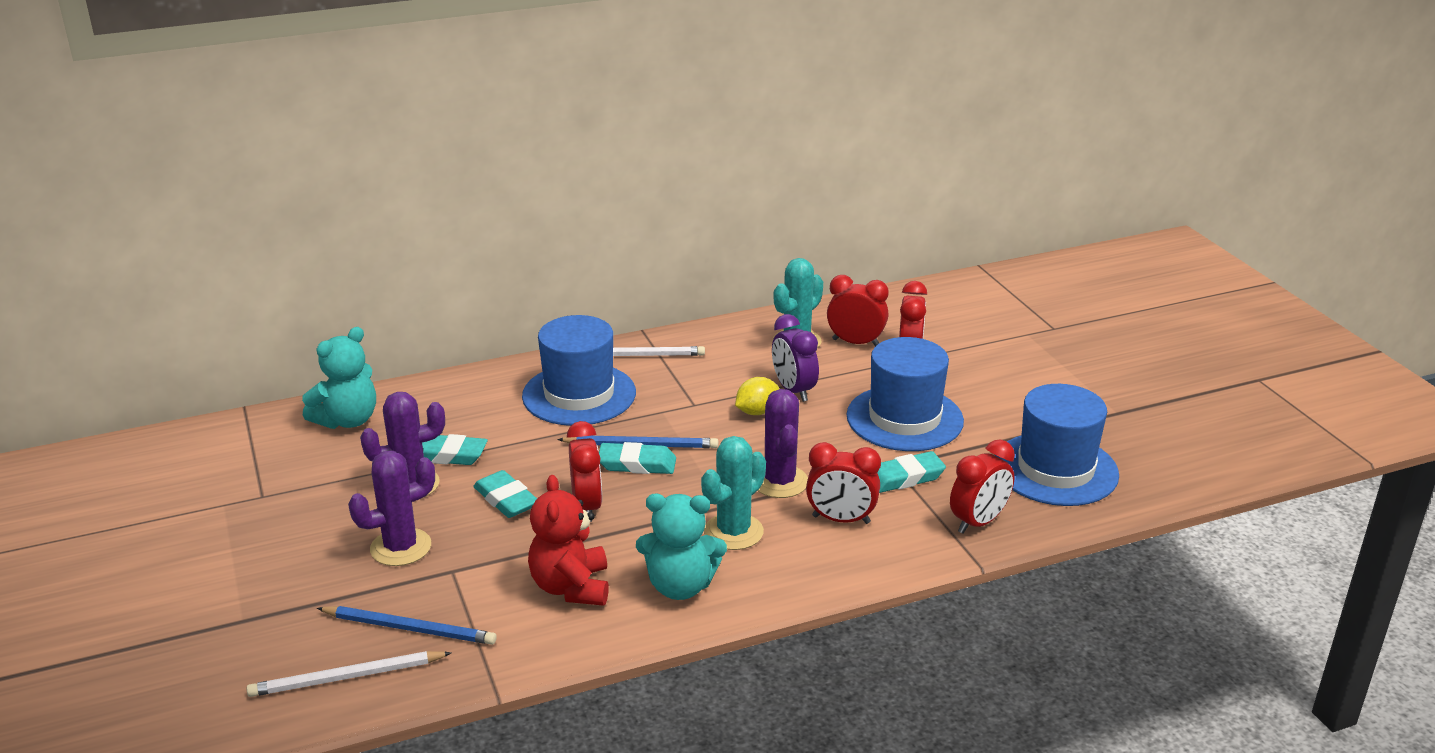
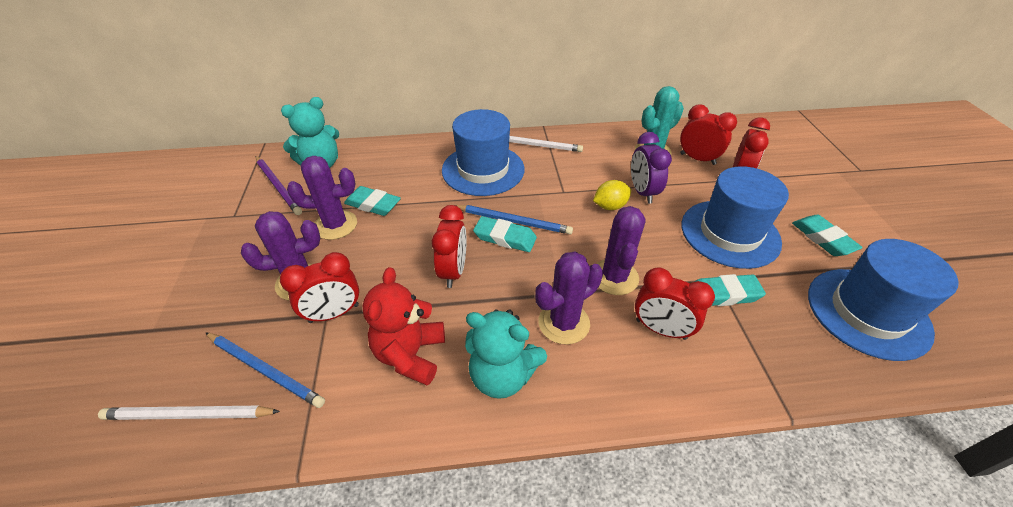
camera: 15 degrees right, 15 degrees up
turquoise eraser [473,470,537,518] -> turquoise eraser moved to [792,215,863,256]
turquoise cactus [701,436,766,550] -> purple cactus [535,251,603,345]
red clock [950,440,1015,534] -> red clock moved to [280,252,359,323]
none -> purple pencil [256,156,302,215]

